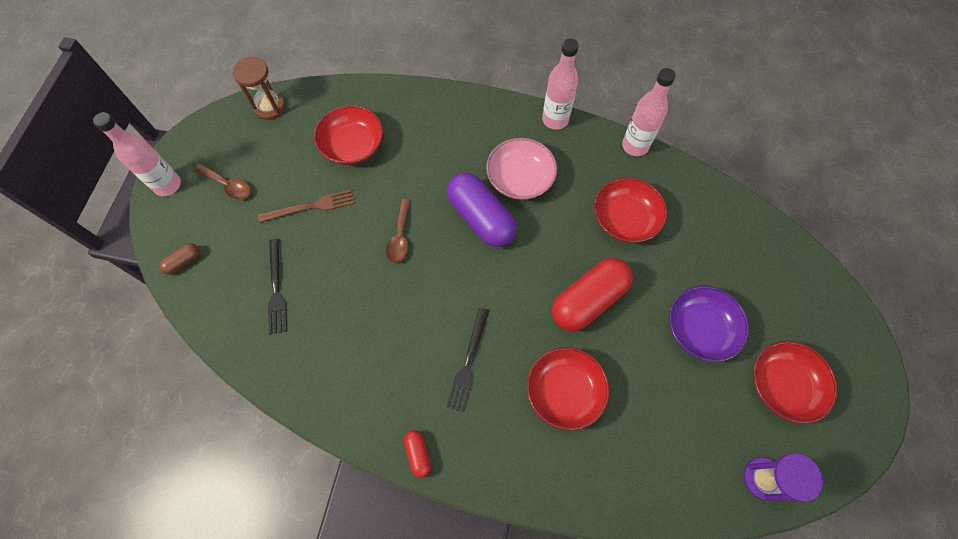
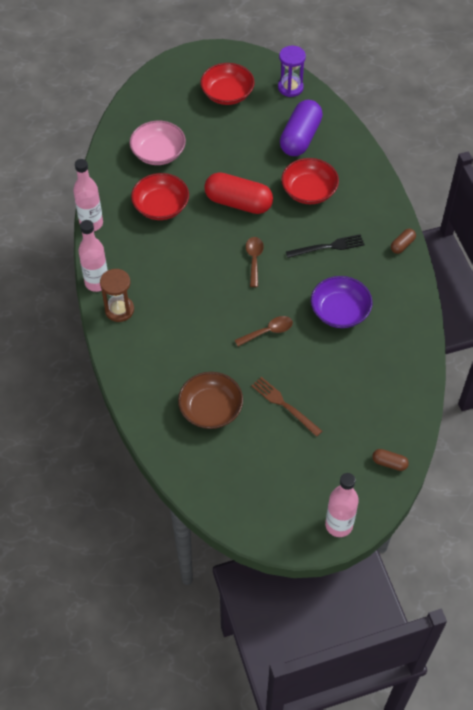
camera: 120 degrees left, 10 degrees down
brown spoon [194,163,251,200] -> brown spoon moved to [246,237,264,287]
brown hourglass [233,57,285,120] -> brown hourglass moved to [100,269,134,322]
black fork [268,239,287,334] -> none
red bowl [314,105,383,165] -> brown bowl [178,372,243,429]
red capsule [404,430,431,478] -> brown capsule [391,228,416,254]
purple capsule [447,173,517,247] -> purple capsule moved to [280,100,323,156]
pink bowl [486,138,557,200] -> pink bowl moved to [130,121,186,165]
purple bowl [669,285,749,362] -> purple bowl moved to [311,276,373,328]

